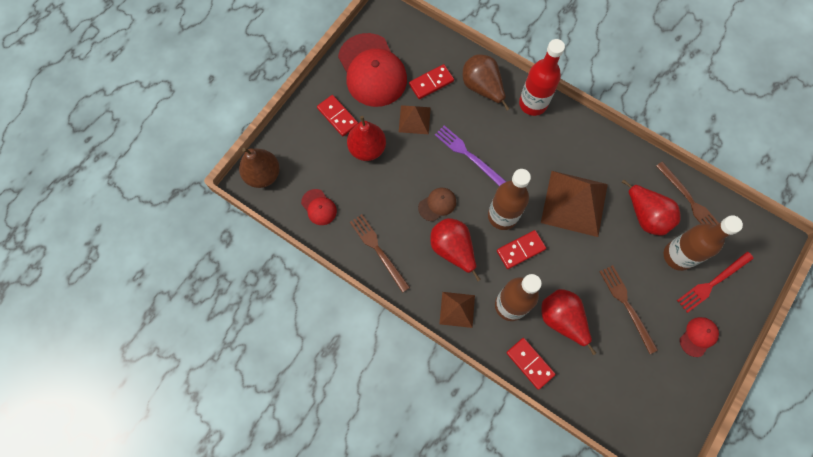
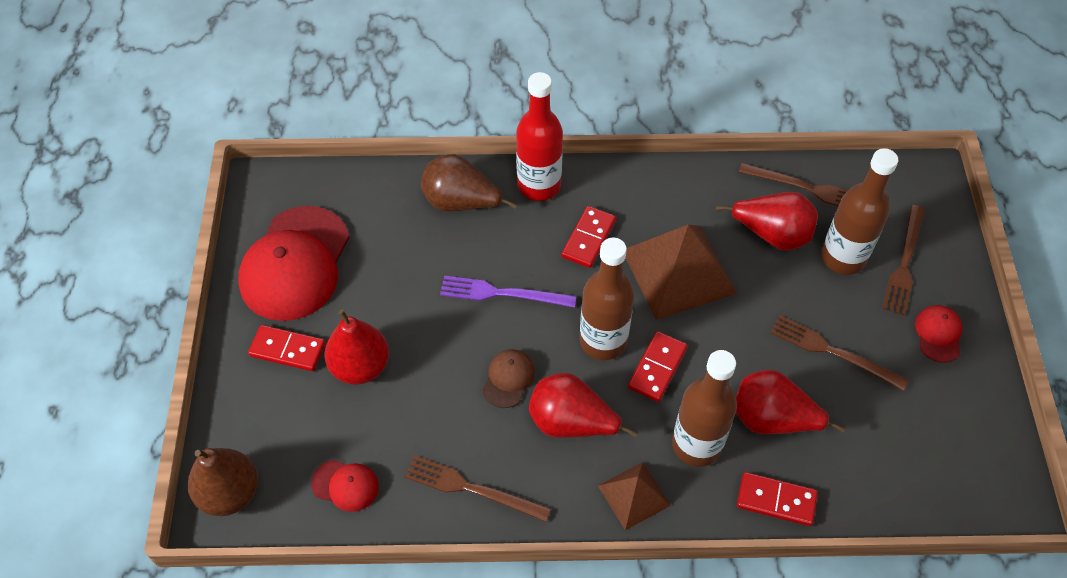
camera: 35 degrees left, 15 degrees down
red cap [338,33,407,107] -> red cap turned 75 degrees clockwise [238,206,349,321]
brown pyramid [399,105,431,134] -> none
red domino [409,64,454,99] -> red domino moved to [561,206,616,268]
red fork [677,251,754,313] -> brown fork [882,205,924,316]

